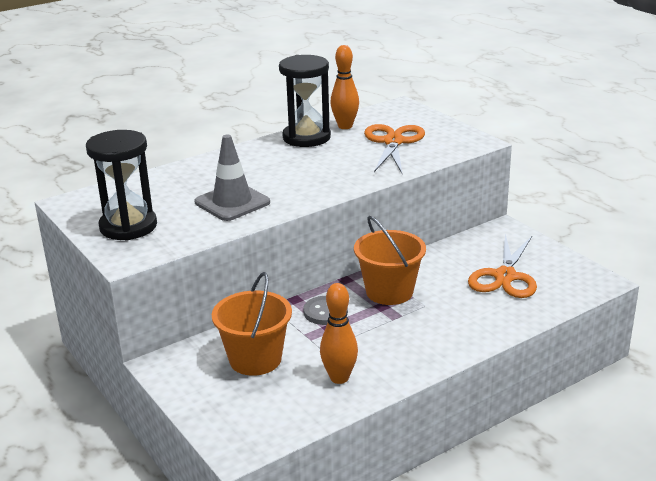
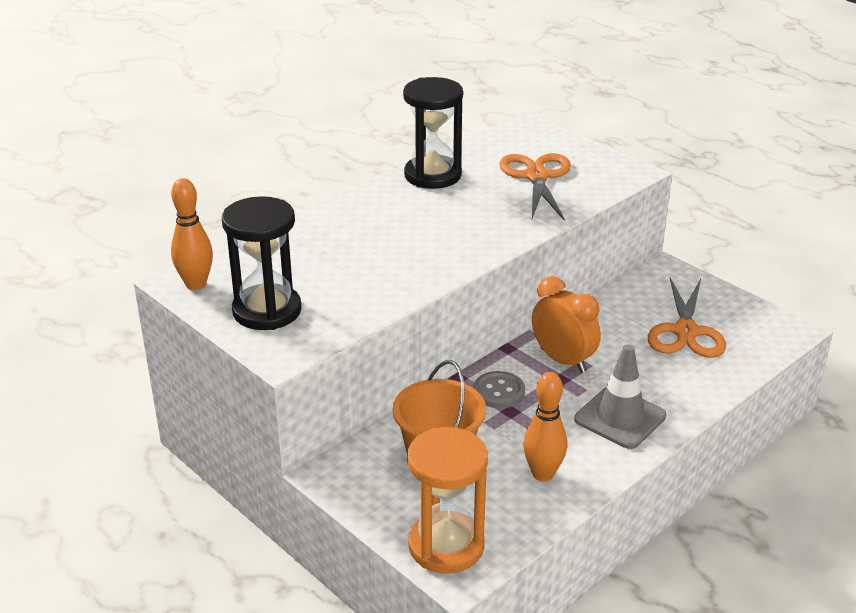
camera: 10 degrees left, 5 degrees up
grey traffic cone [194,135,270,221] -> grey traffic cone moved to [575,344,667,449]
orange bowling pin [330,45,359,129] -> orange bowling pin moved to [171,178,213,290]
orange bucket [354,216,426,305] -> orange clock [532,276,601,373]
none -> orange hourglass [407,427,488,573]

